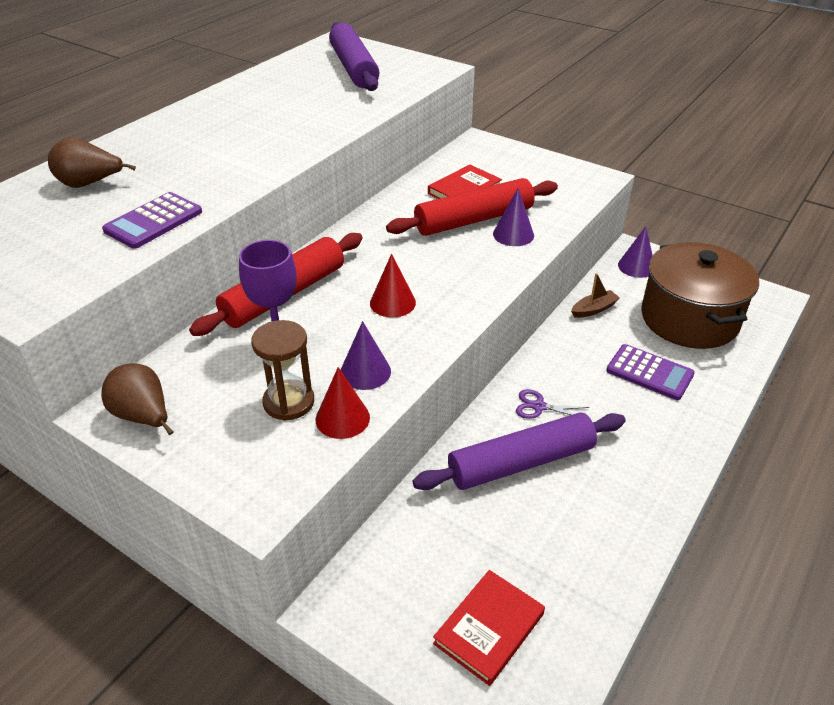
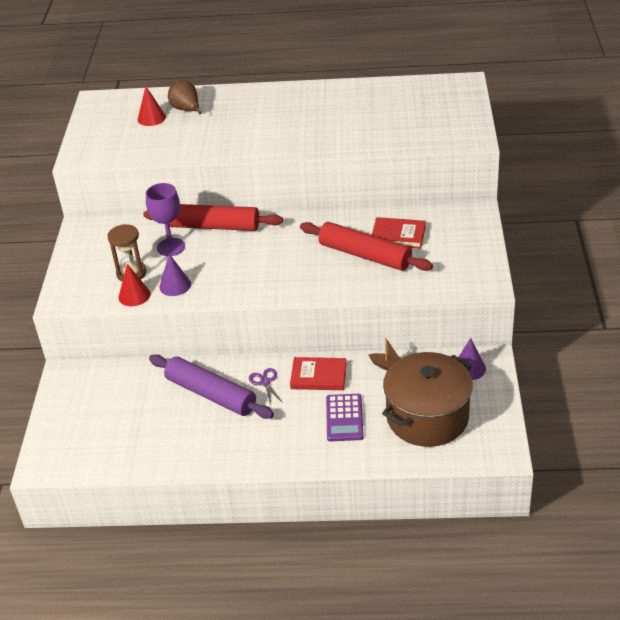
camera: 60 degrees right, 0 degrees up
brown pear [101,364,174,435] -> none
purple calculator [102,192,202,249] -> none
purple rolling pin [329,22,380,91] -> none
red cone [370,254,416,317] -> red cone moved to [138,86,166,126]
red book [433,570,545,686] -> red book moved to [290,357,347,390]
purple cone [493,188,534,246] -> none

